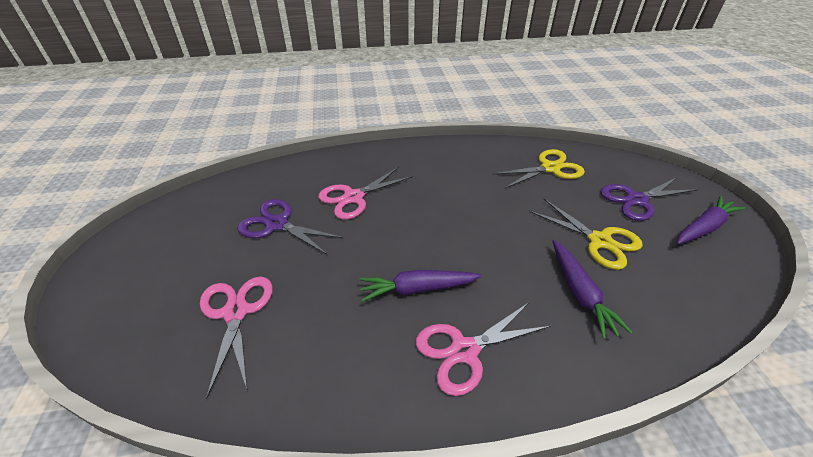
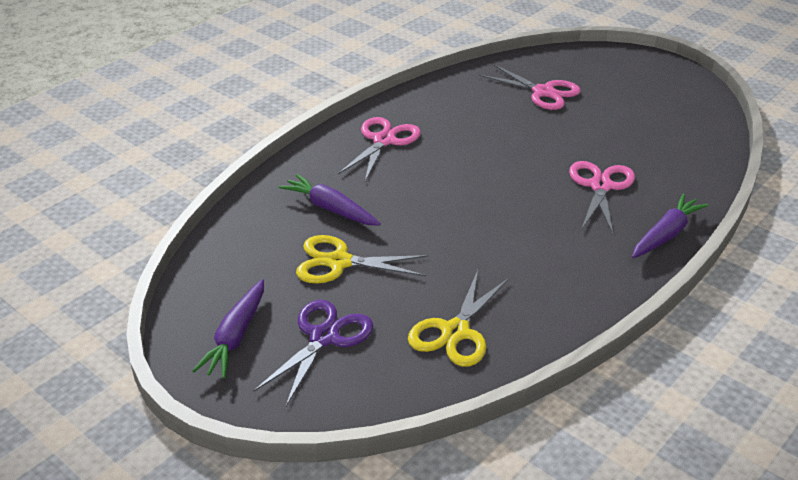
camera: 140 degrees right, 5 degrees down
purple scissors [237,199,344,255] -> none
purple carrot [359,270,482,302] -> purple carrot moved to [632,194,709,258]

